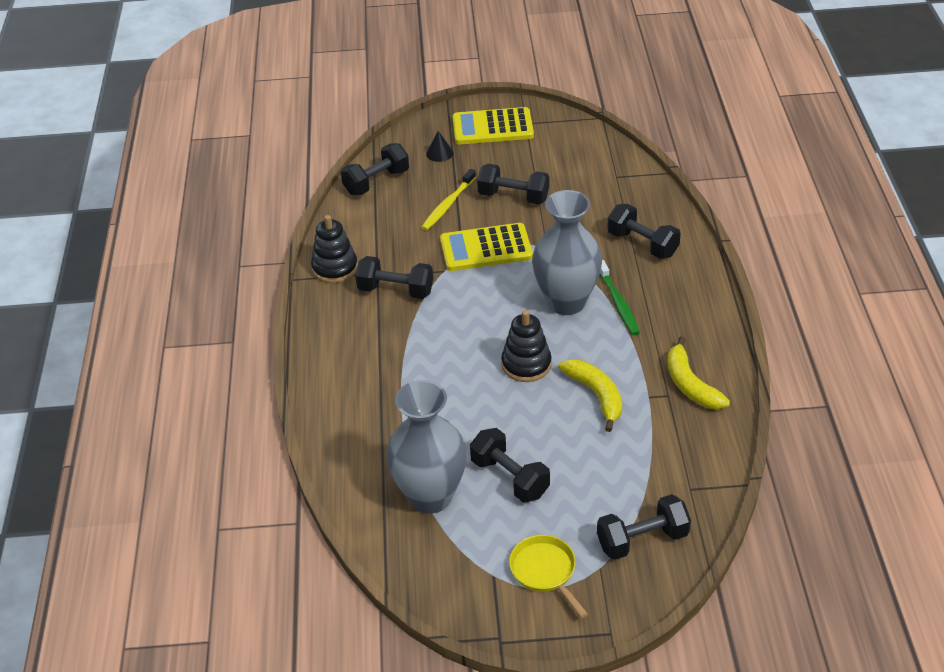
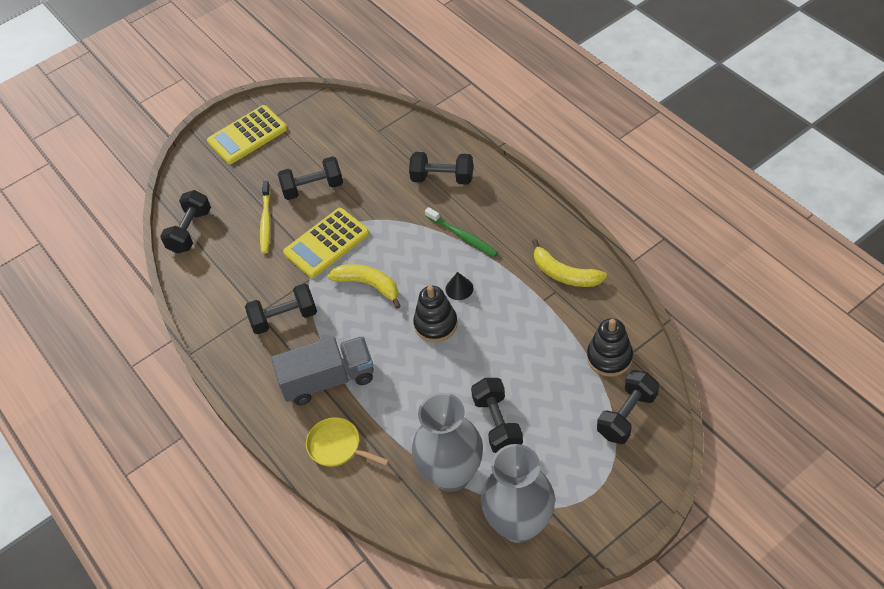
camera: 30 degrees left, 10 degrees up
black stacking toy [311,215,358,283] -> black stacking toy moved to [587,318,633,377]
black cone [426,131,454,162] -> black cone moved to [446,272,473,300]
black dumbbell [470,428,550,503] -> black dumbbell turned 60 degrees clockwise [471,378,523,453]
yellow pan [509,535,588,618] -> yellow pan moved to [306,417,389,467]
grey vase [532,190,602,315] -> grey vase moved to [481,444,555,543]
yellow banana [558,359,622,432] -> yellow banana moved to [327,264,401,309]
none -> grey truck [271,336,374,405]

